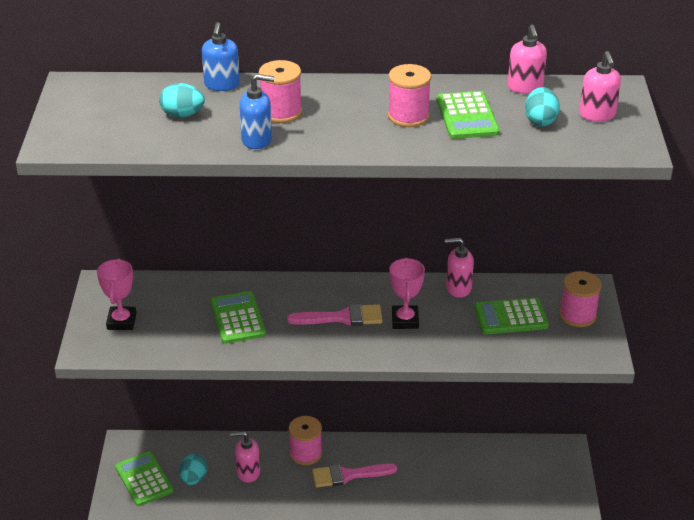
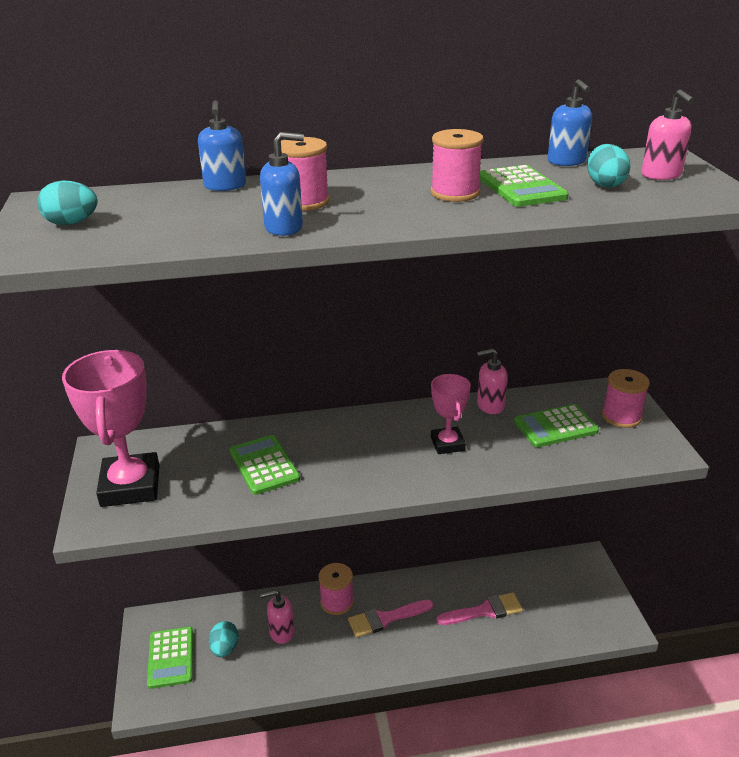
camera: 10 degrees left, 5 degrees down
pink trophy [97,259,136,330] -> pink trophy [62,350,160,507], size x1.81
green calculator [115,451,173,506] -> green calculator turned 150 degrees counterclockwise [147,627,193,689]
turquoise egg [159,83,205,118] -> turquoise egg moved to [37,180,98,225]
pink brush [287,304,382,326] -> pink brush moved to [436,592,523,625]
pink soap dispenser [508,25,547,94] -> blue soap dispenser [548,79,592,166]

